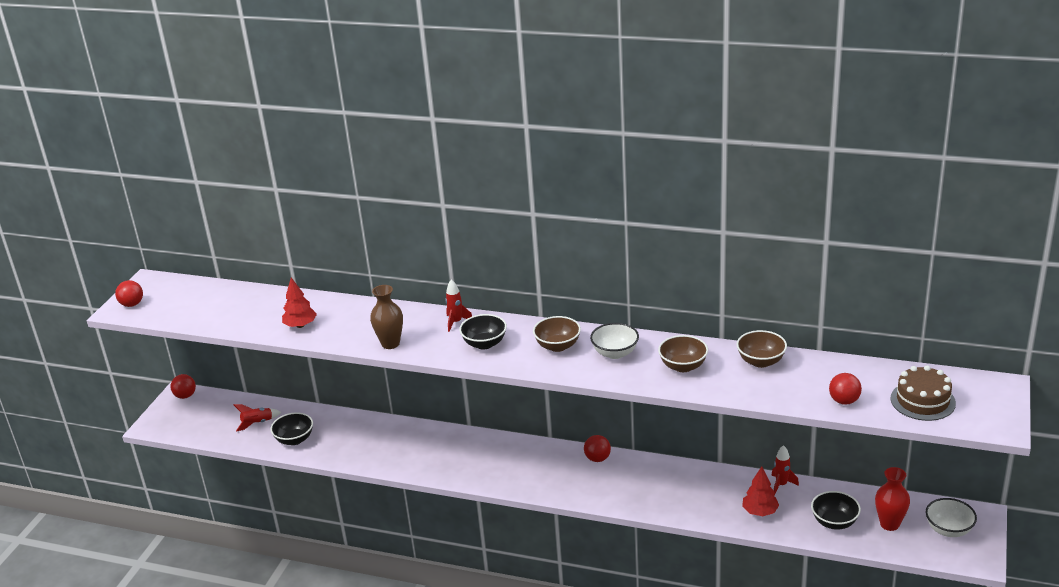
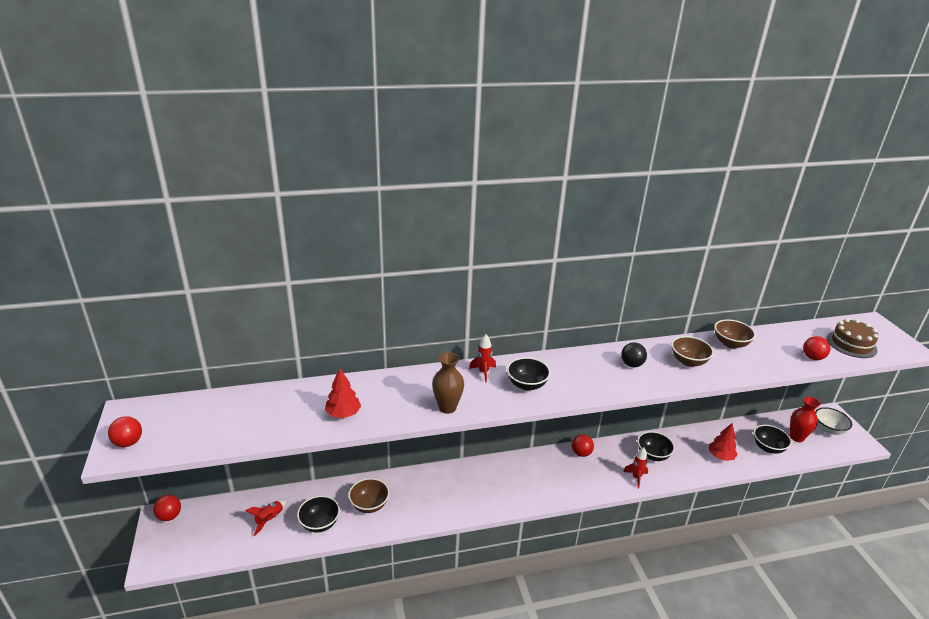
camera: 35 degrees left, 0 degrees up
brown bowl [533,316,581,352] -> brown bowl moved to [348,478,389,513]
white bowl [590,323,639,359] -> black ball [621,342,647,367]
red rocket [771,445,799,495] -> red rocket moved to [623,448,648,488]
none -> black bowl [637,431,675,461]

